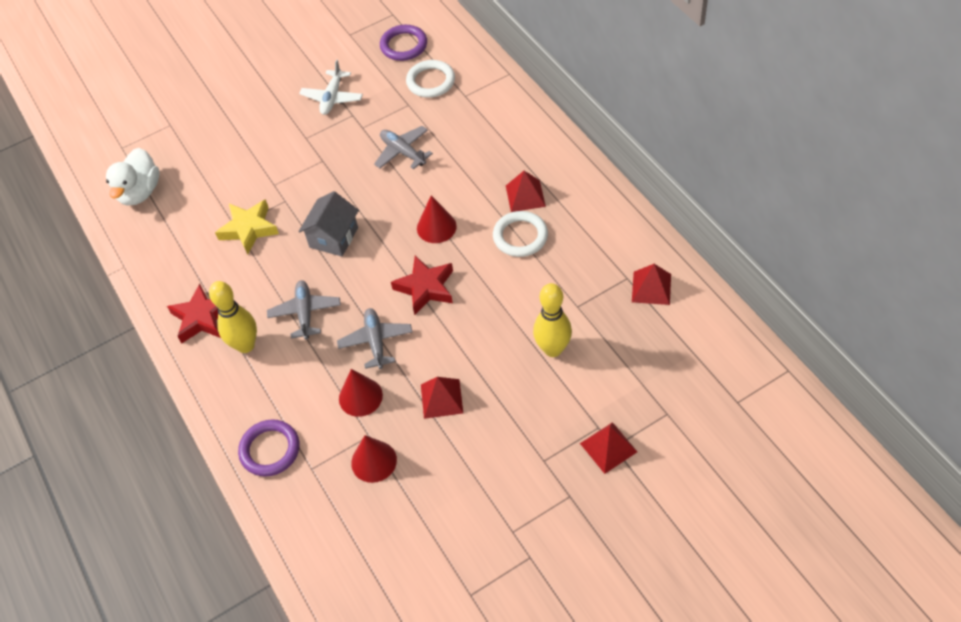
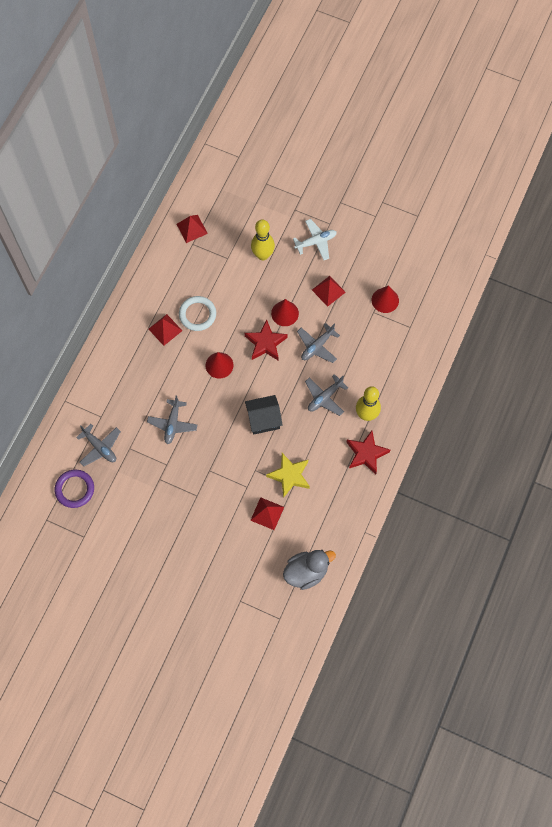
camera: 130 degrees left, 15 degrees up
white duck [106,148,159,206] -> grey duck [283,550,336,590]
purple ring [238,419,300,477] -> none
grey house [298,191,359,257] -> black house [245,395,283,435]
white plane [299,59,363,115] -> white plane moved to [293,219,337,260]
red cone [339,369,383,417] -> red cone moved to [271,299,299,326]
white ring [406,60,455,98] -> grey plane [76,424,121,466]
red pyramid [580,422,637,474] -> red pyramid moved to [250,497,284,530]

